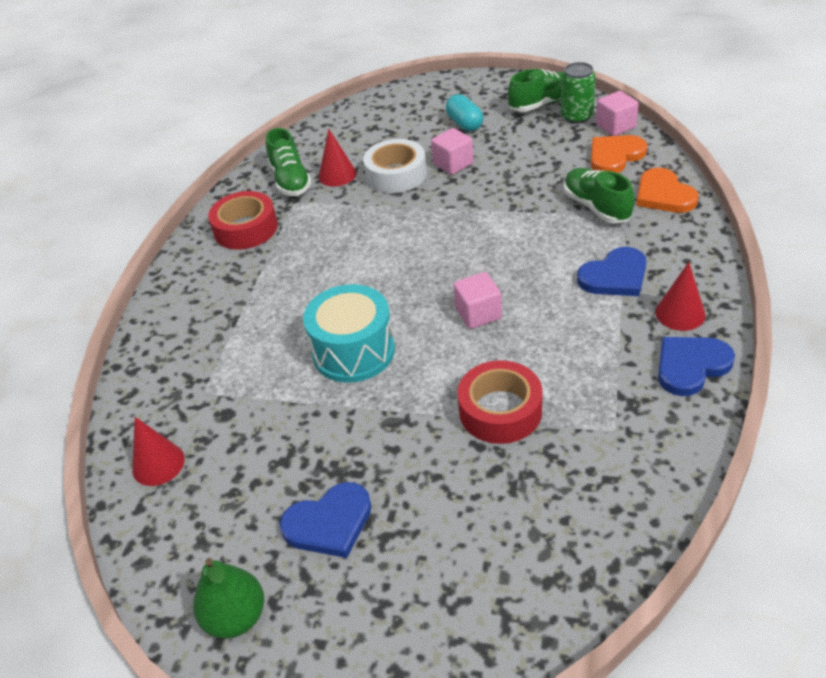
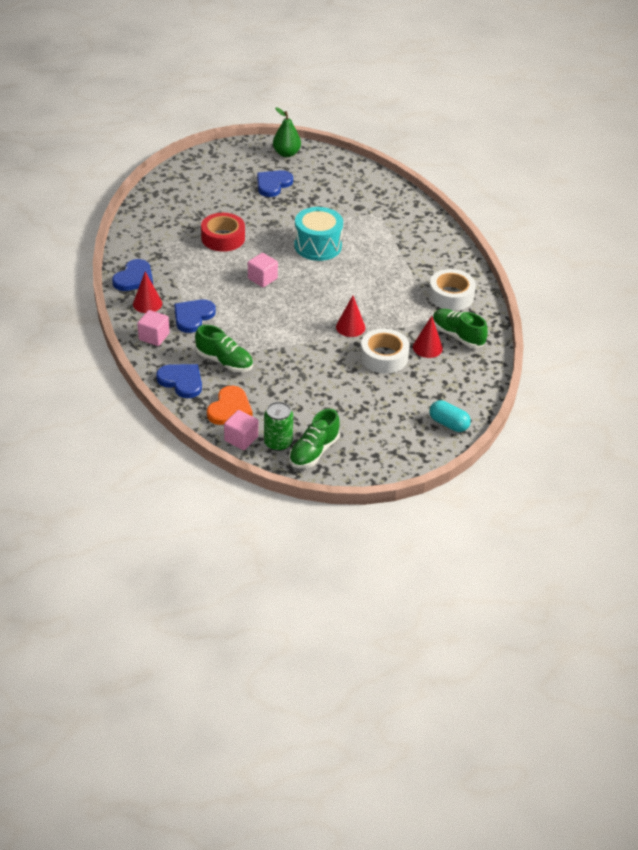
camera: 145 degrees right, 0 degrees up
red cone [132,417,185,486] -> red cone moved to [336,295,365,337]
red tape [208,191,278,250] -> white tape [429,269,476,311]
pink cube [431,128,474,175] -> pink cube moved to [137,310,169,346]
turquoise capsule [446,94,483,131] -> turquoise capsule moved to [429,400,471,432]
orange heart [636,168,699,213] -> blue heart [156,364,202,398]

